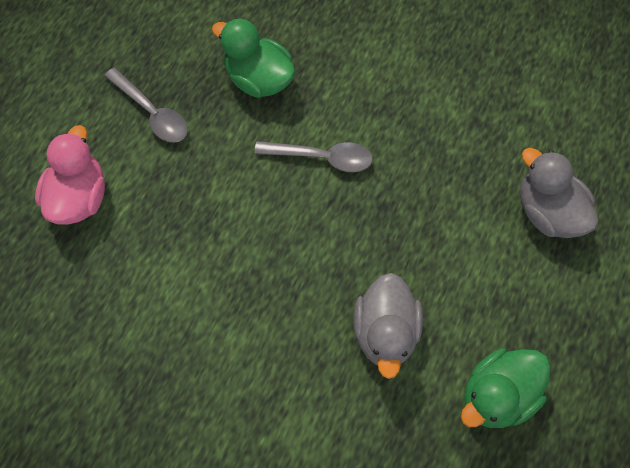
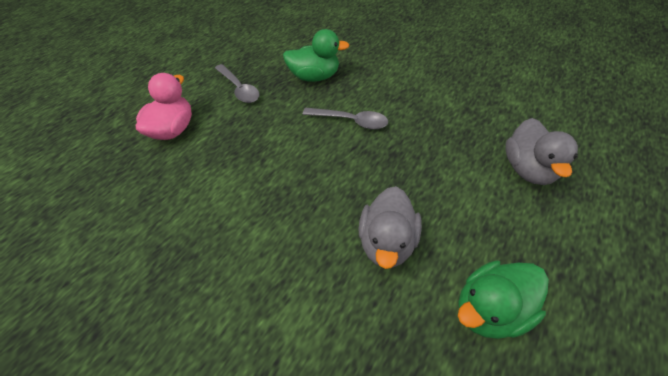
camera: 10 degrees right, 15 degrees down
green duck [212,18,295,98] -> green duck turned 135 degrees clockwise [283,29,349,82]
grey duck [520,148,598,238] -> grey duck turned 150 degrees counterclockwise [505,118,578,185]

